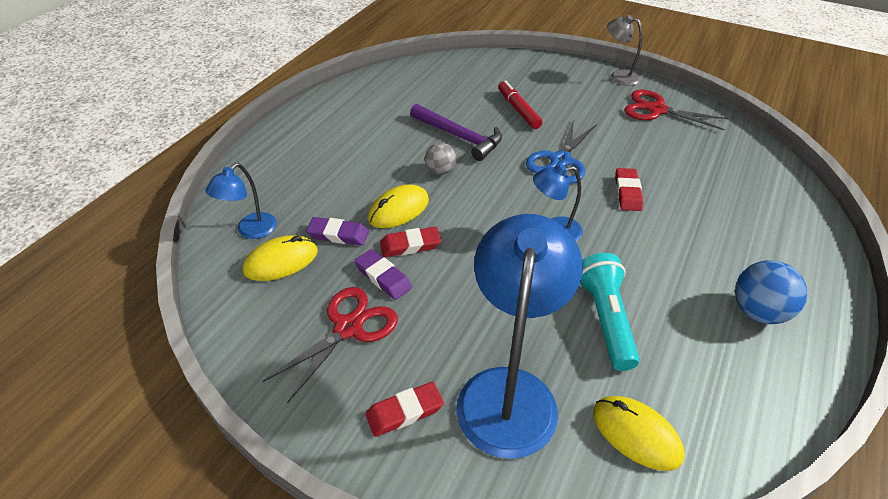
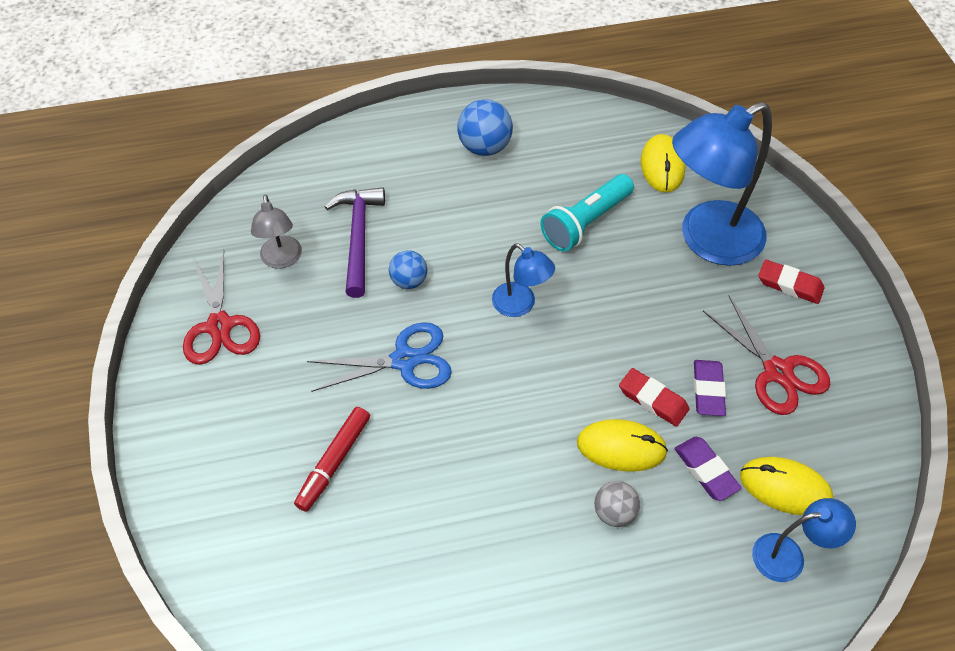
camera: 130 degrees left, 10 degrees up
red scissors [262,287,398,403] -> red scissors turned 120 degrees counterclockwise [703,296,830,415]
purple hammer [410,104,502,161] -> purple hammer moved to [325,187,385,298]
grey ball [425,143,456,175] -> grey ball moved to [594,481,640,527]
grey lamp [607,15,642,86] -> grey lamp moved to [251,195,302,269]
red eraser [615,168,643,211] -> blue ball [389,250,427,289]

